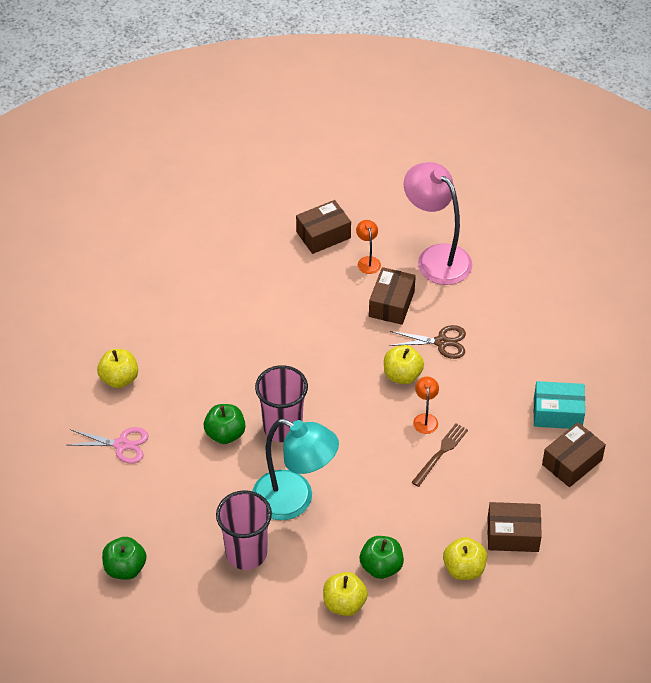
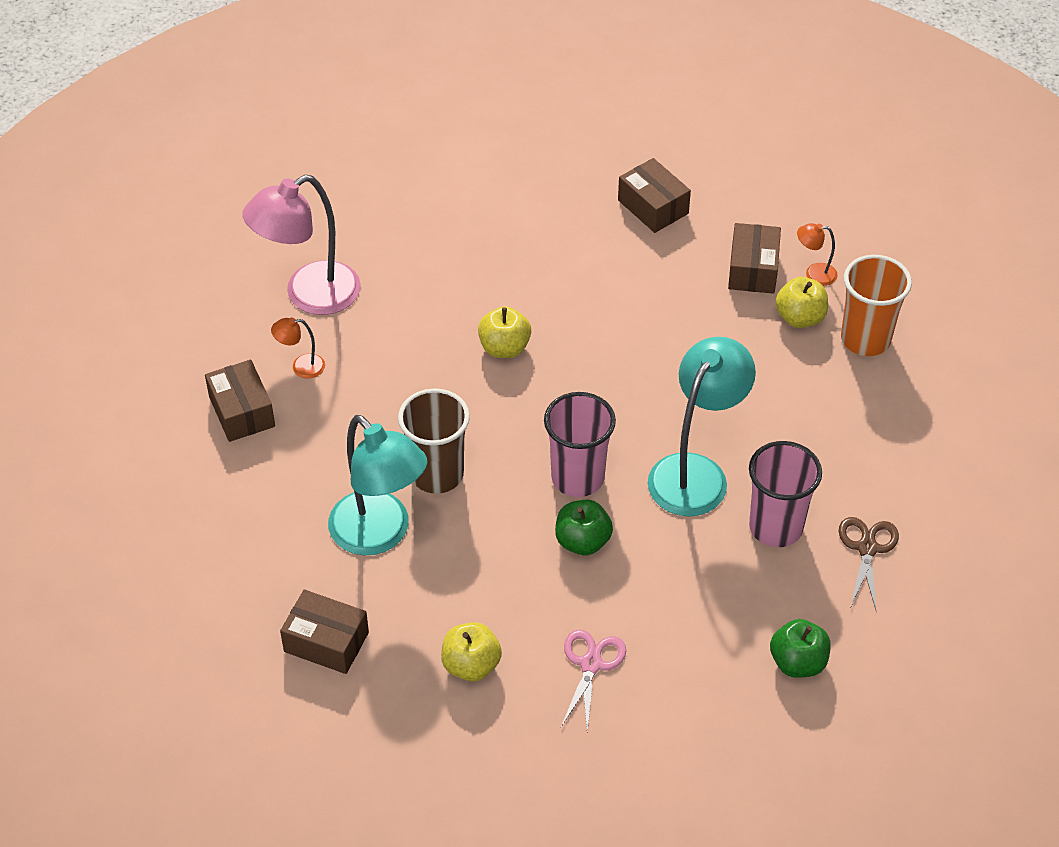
camera: 85 degrees left, 0 degrees up
yellow apple [323,572,368,616] -> none
green apple [360,536,404,579] -> none
brown box [369,267,416,325] -> brown box moved to [280,589,369,674]
brown scissors [389,325,466,359] -> brown scissors moved to [839,517,899,610]
brown fork [411,423,468,487] -> none
orange lamp [413,377,439,434] -> orange lamp moved to [797,223,838,286]
turquoise box [534,381,585,429] -> none
none -> turquoise lamp [328,415,427,555]
none -> brown cup [398,388,470,494]
none -> orange cup [841,255,912,356]

